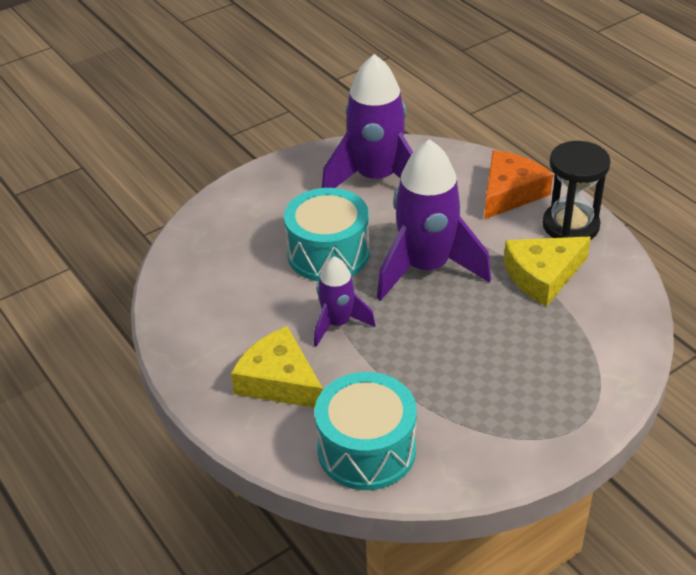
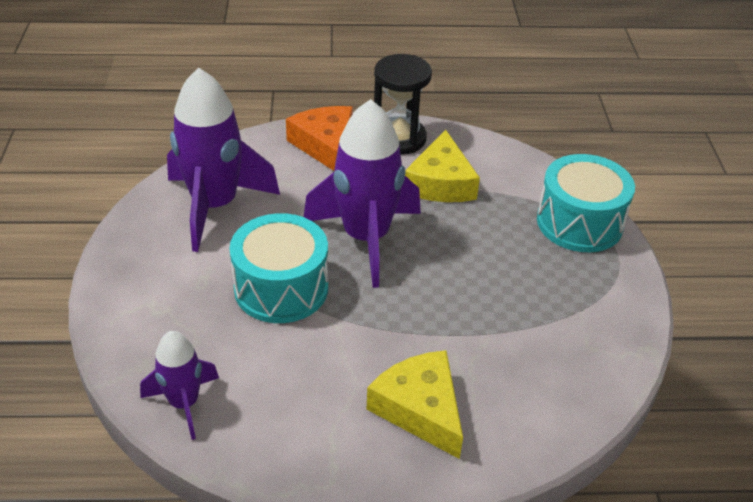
camera: 60 degrees left, 0 degrees up
yellow cheese [231,326,323,408] -> yellow cheese turned 75 degrees clockwise [367,350,463,459]
purple rocket [314,256,376,347] -> purple rocket moved to [140,331,219,440]
turquoise drum [315,372,417,490] -> turquoise drum moved to [537,154,635,252]

